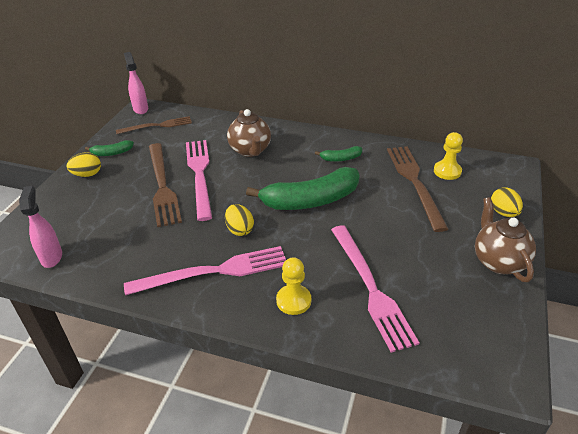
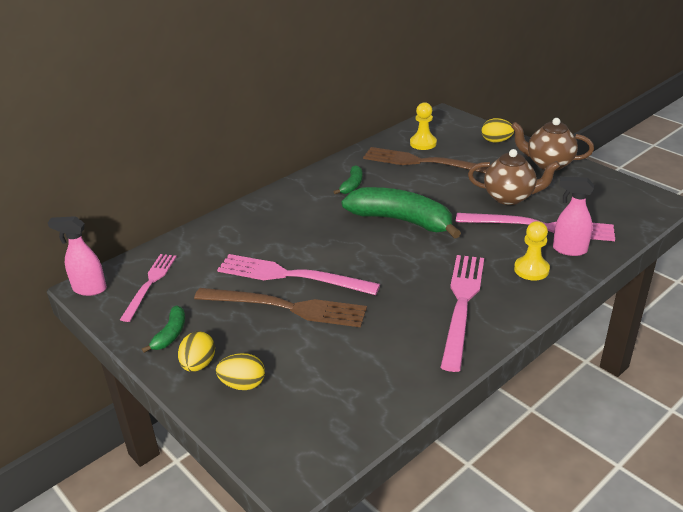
camera: 60 degrees left, 5 degrees down
pink spray bottle [19,186,62,268] -> pink spray bottle moved to [553,177,594,256]
brown fork [116,116,192,134] -> pink fork [120,254,177,322]
yellow egg [225,204,254,236] -> yellow egg moved to [216,353,265,390]
brown teapot [227,109,271,157] -> brown teapot moved to [468,149,560,205]
green banana [246,167,360,210] -> green banana turned 75 degrees counterclockwise [341,187,461,239]

